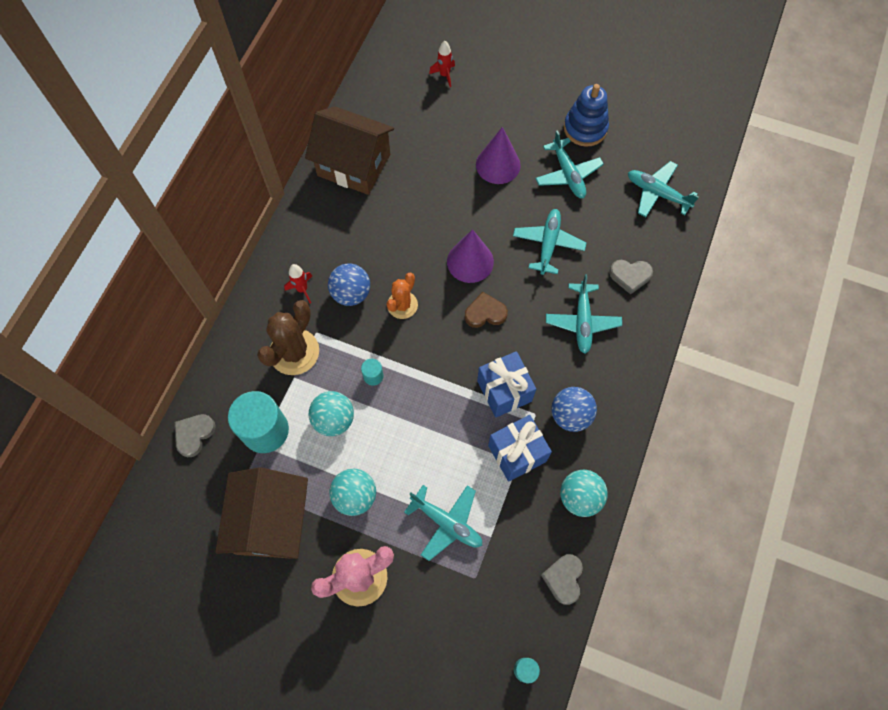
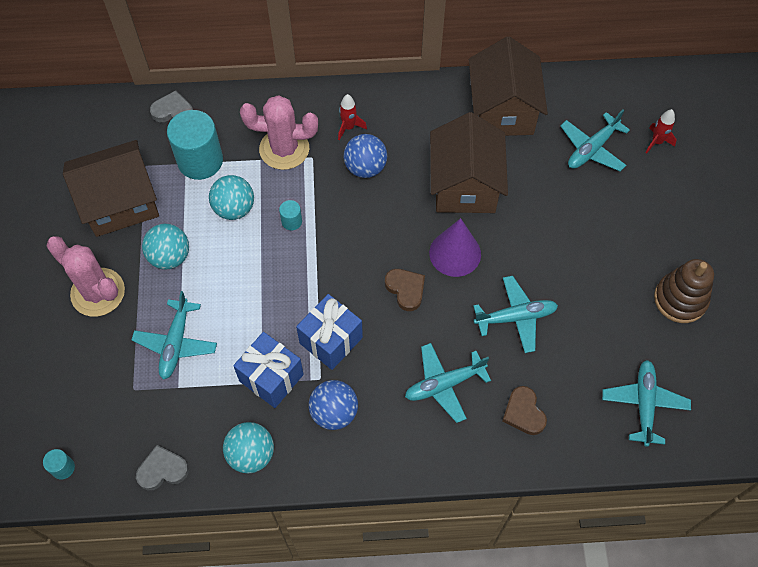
camera: 65 degrees right, 5 degrees down
brown cactus [257,300,319,375] -> pink cactus [240,95,318,170]
orange cactus [386,273,418,319] -> none
purple cone [476,127,521,184] -> none
turquoise plane [535,130,604,198] -> turquoise plane moved to [560,109,630,171]
blue stacking toy [564,84,609,147] -> brown stacking toy [654,259,714,323]
grey heart [609,260,653,295] -> brown heart [502,386,547,435]
none -> brown house [430,112,508,213]

